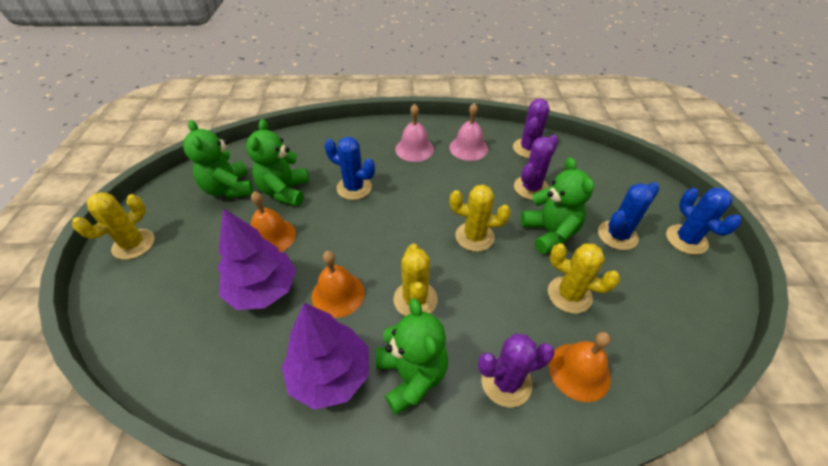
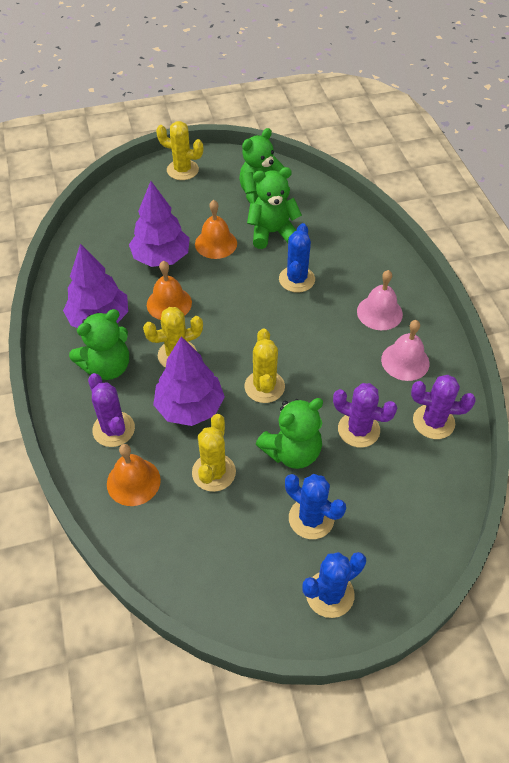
camera: 75 degrees right, 5 degrees up
none -> purple tree [153,336,225,426]

